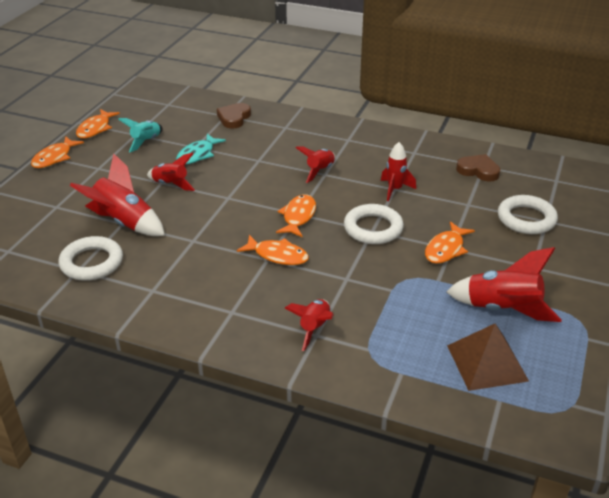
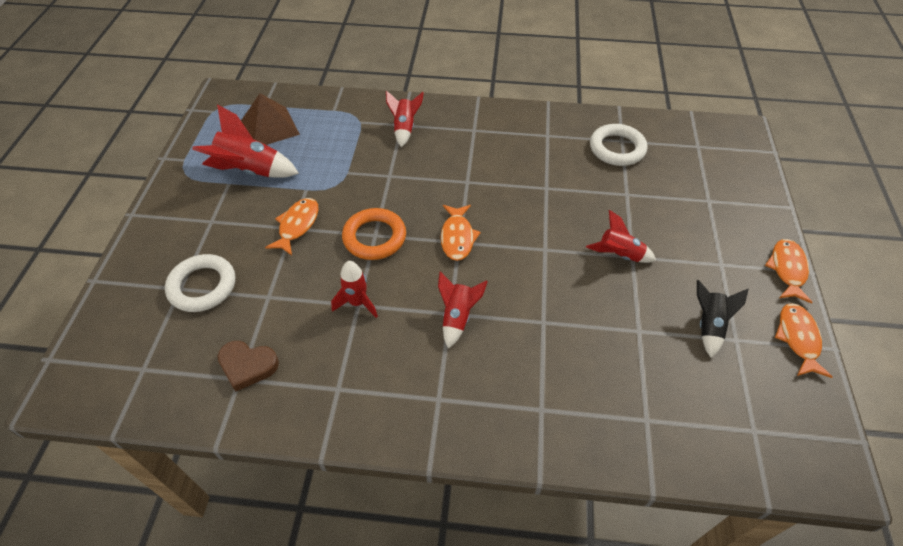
camera: 165 degrees right, 15 degrees up
red rocket [70,153,165,236] -> none
turquoise rocket [118,118,163,152] -> black rocket [697,280,749,358]
turquoise fish [176,134,226,165] -> none
brown heart [217,103,251,129] -> none
orange fish [237,235,309,265] -> none
white ring [344,204,404,244] -> orange ring [342,208,406,260]

